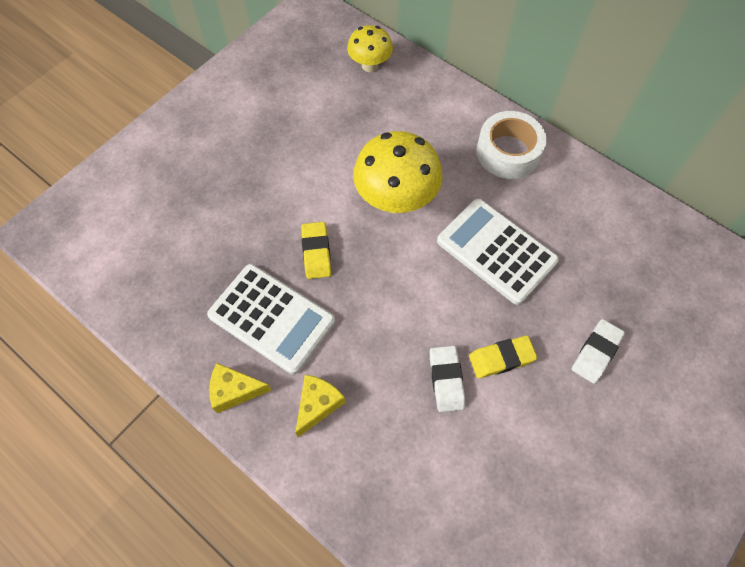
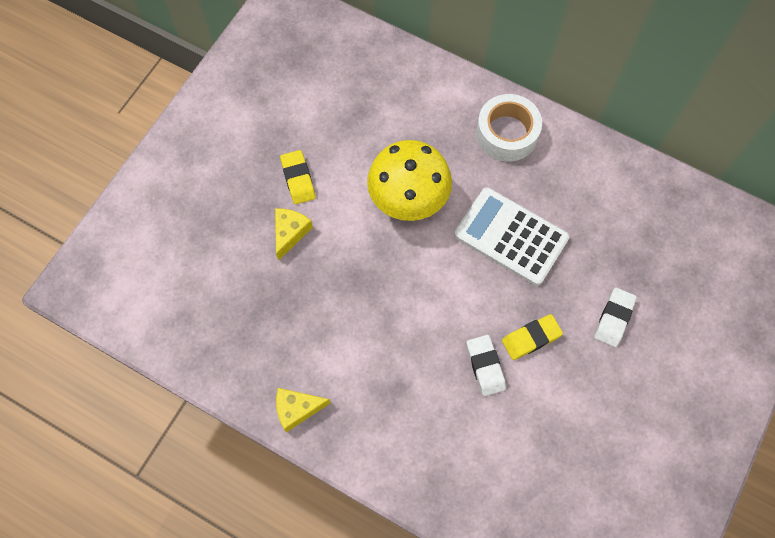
camera: 10 degrees left, 5 degrees up
white calculator [207,264,335,374] -> none
yellow cheese [295,375,346,437] -> yellow cheese moved to [275,208,313,261]
yellow eraser [301,222,331,279] -> yellow eraser moved to [280,150,316,204]
yellow mushroom [347,25,393,72] -> none

